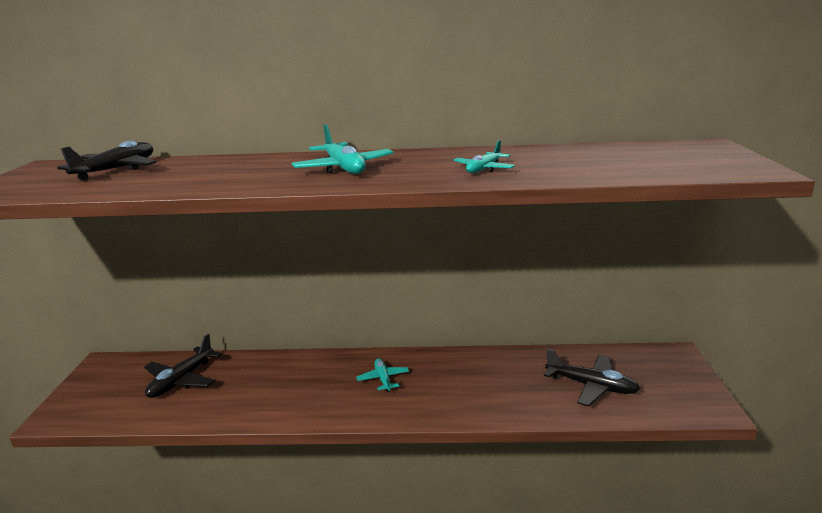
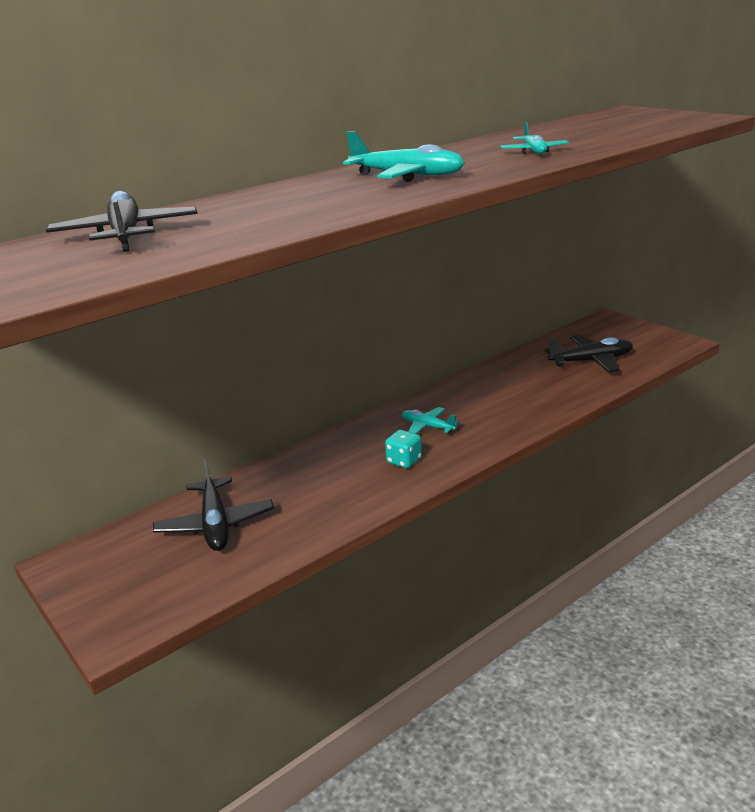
camera: 40 degrees left, 5 degrees up
none -> turquoise dice [385,430,422,468]

